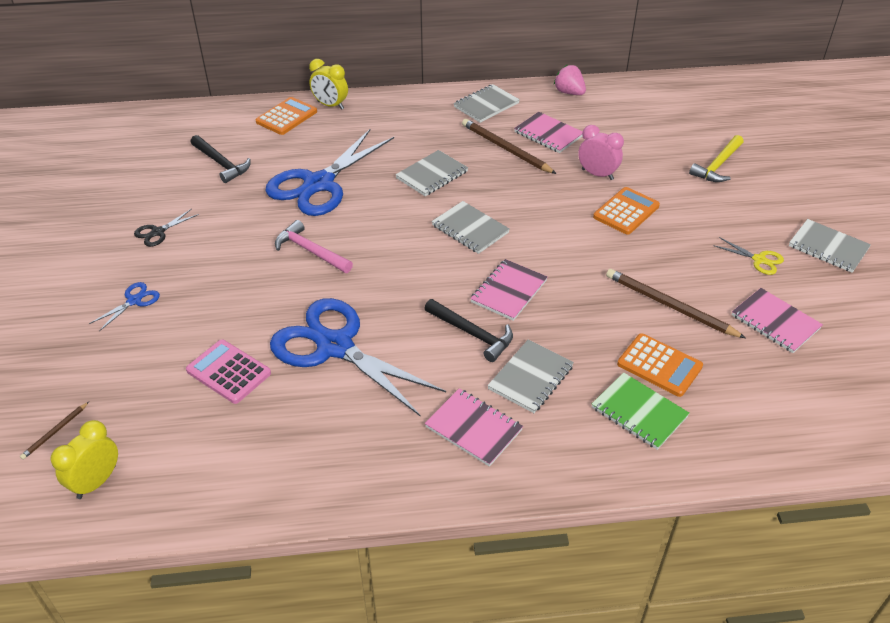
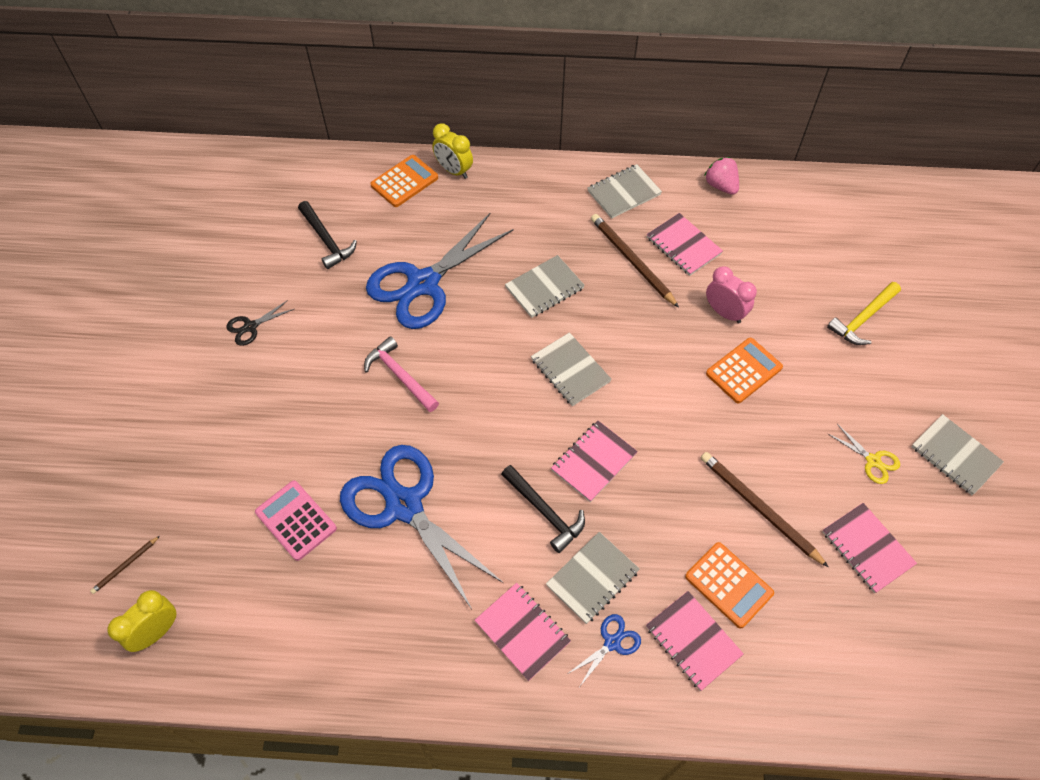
camera: 10 degrees right, 15 degrees up
blue scissors [89,282,160,331] -> blue scissors moved to [566,614,641,686]
green notebook [592,372,690,450] -> pink notebook [646,591,744,691]

